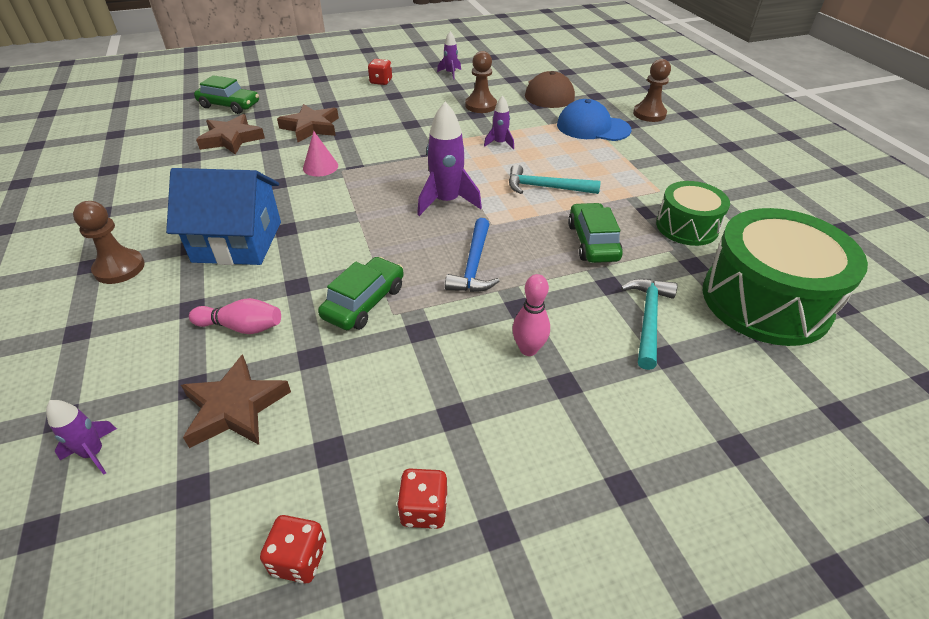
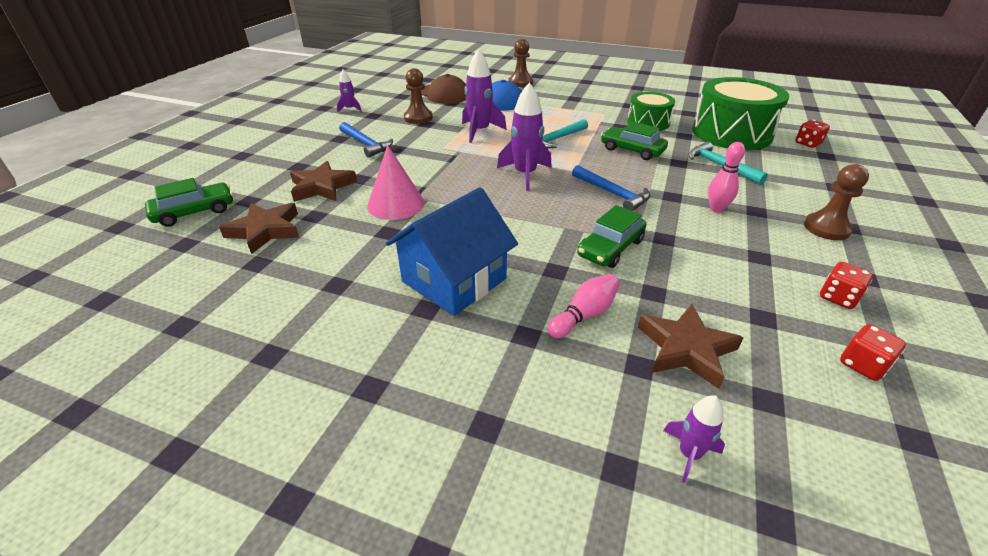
camera: 50 degrees left, 5 degrees down
brown pawn [73,201,145,284] -> brown pawn moved to [804,164,869,240]
pink cone [303,131,338,176] -> pink cone [367,145,425,220], size x1.57
green car [318,257,404,330] -> green car turned 120 degrees counterclockwise [577,205,646,268]
red dice [368,59,392,85] -> red dice moved to [795,120,830,148]
purple rocket [484,96,514,149] -> purple rocket [462,49,507,143], size x1.83
none -> blue hammer [339,122,393,158]

